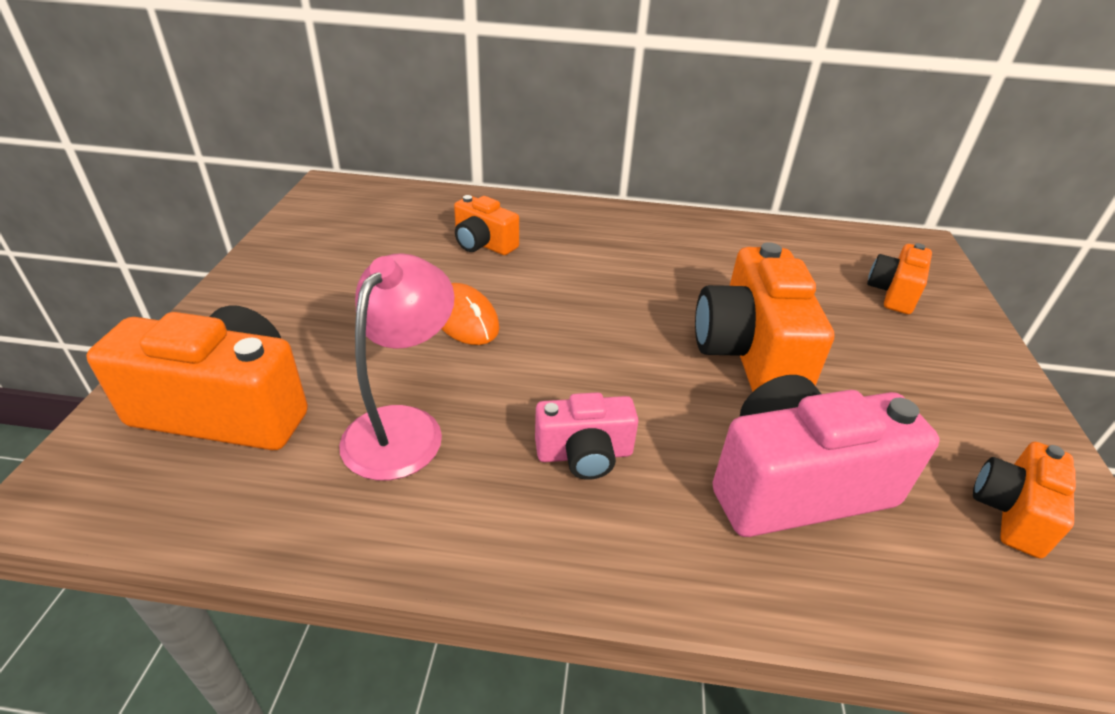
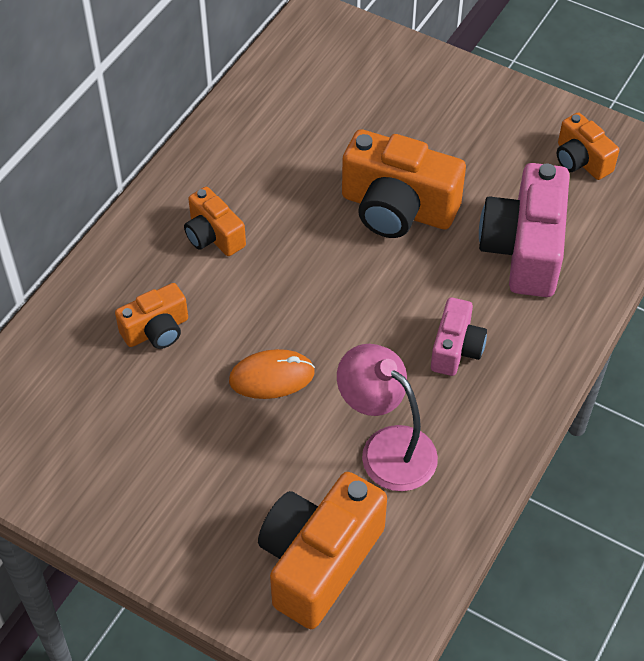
camera: 65 degrees left, 15 degrees up
orange camera [867,243,932,314] -> orange camera moved to [184,187,246,256]

